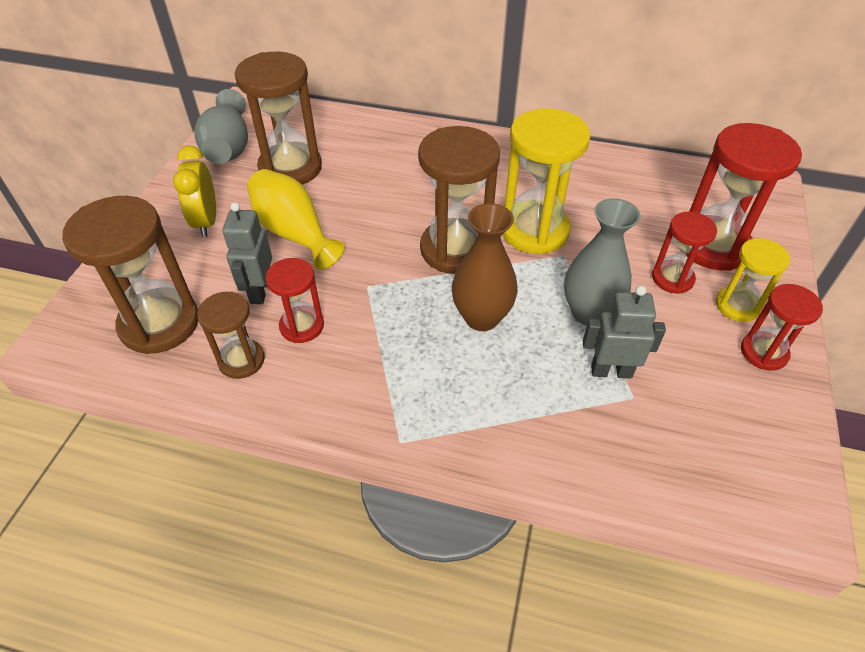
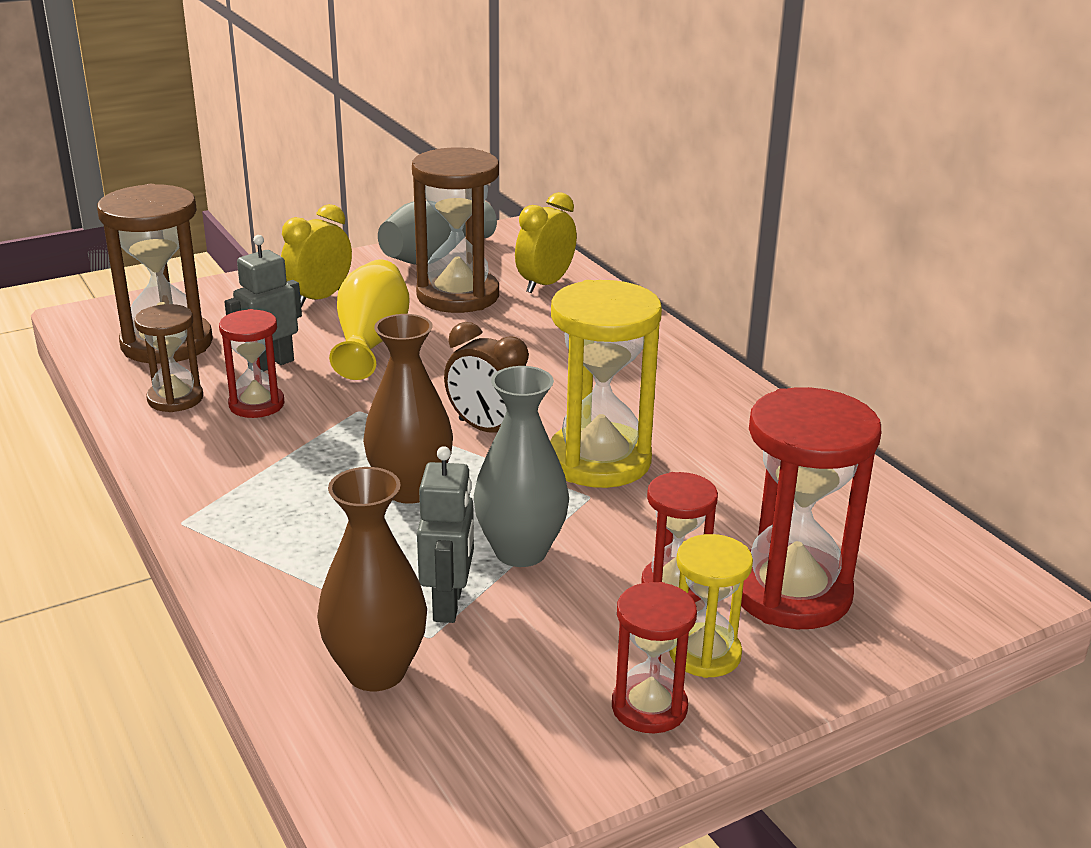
camera: 45 degrees right, 20 degrees down
brown hourglass [418,126,500,274] -> brown clock [444,322,529,433]
grey robot [583,285,666,379] -> grey robot turned 45 degrees clockwise [417,446,474,623]
none -> brown vase [317,467,427,691]
none -> yellow clock [515,192,577,293]

